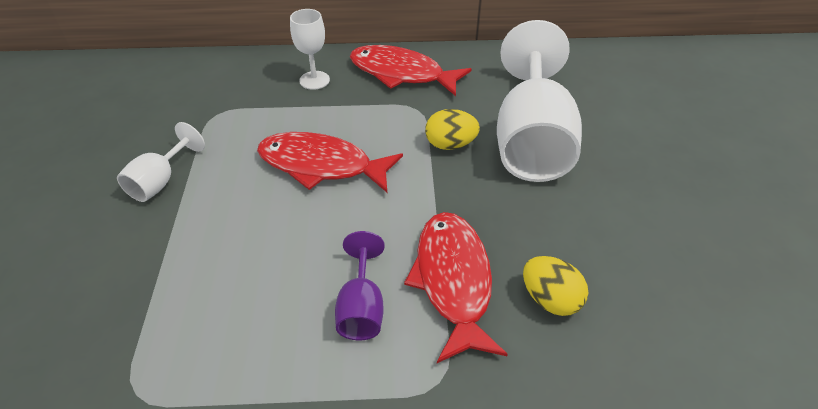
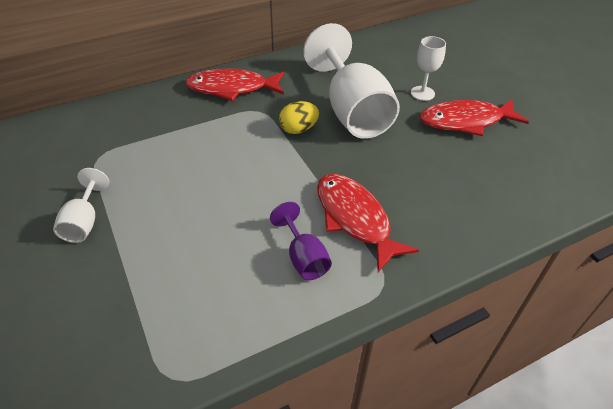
camera: 25 degrees left, 0 degrees up
red fish [257,132,403,192] -> red fish moved to [420,99,529,136]
white goblet [290,9,330,90] -> white goblet moved to [411,36,446,101]
yellow egg [523,256,588,316] -> none

